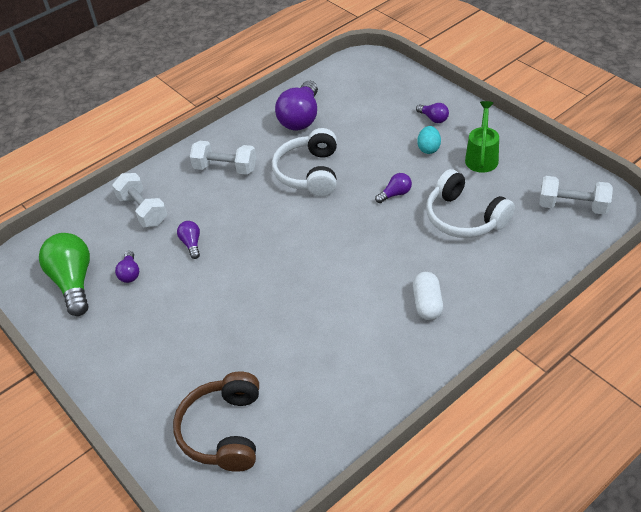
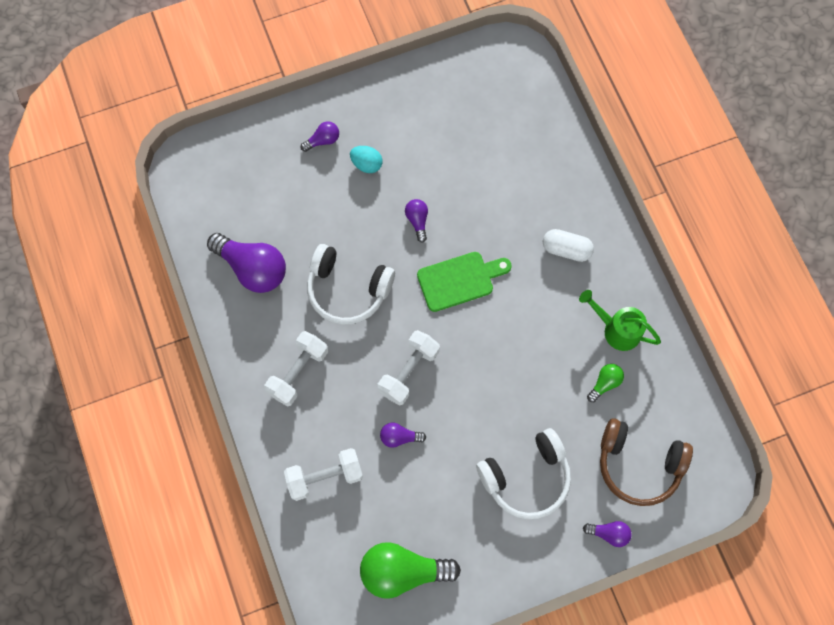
camera: 75 degrees left, 25 degrees up
purple light bulb [115,251,139,283] -> purple light bulb moved to [583,521,632,547]
white headphones [426,169,515,238] -> white headphones moved to [476,428,571,519]
green watering can [465,101,499,173] -> green watering can moved to [579,290,661,351]
white dumbbell [539,176,613,214] -> white dumbbell moved to [378,330,440,405]
none -> green cutting board [417,252,512,312]
none -> green light bulb [587,364,624,402]

